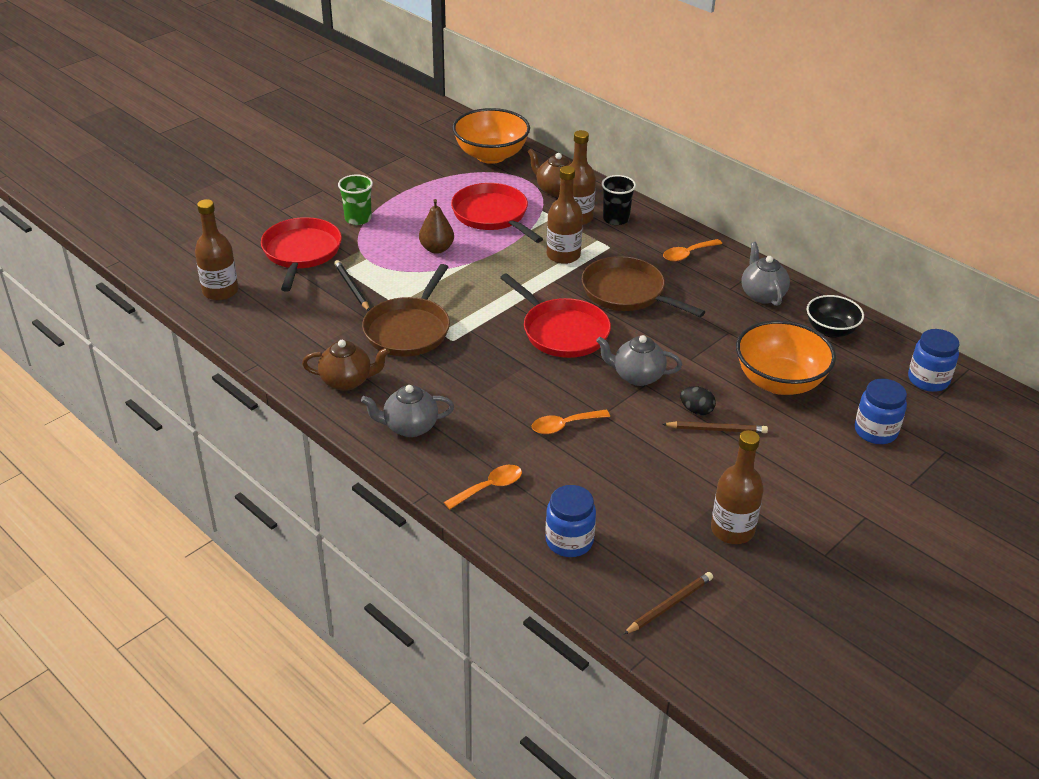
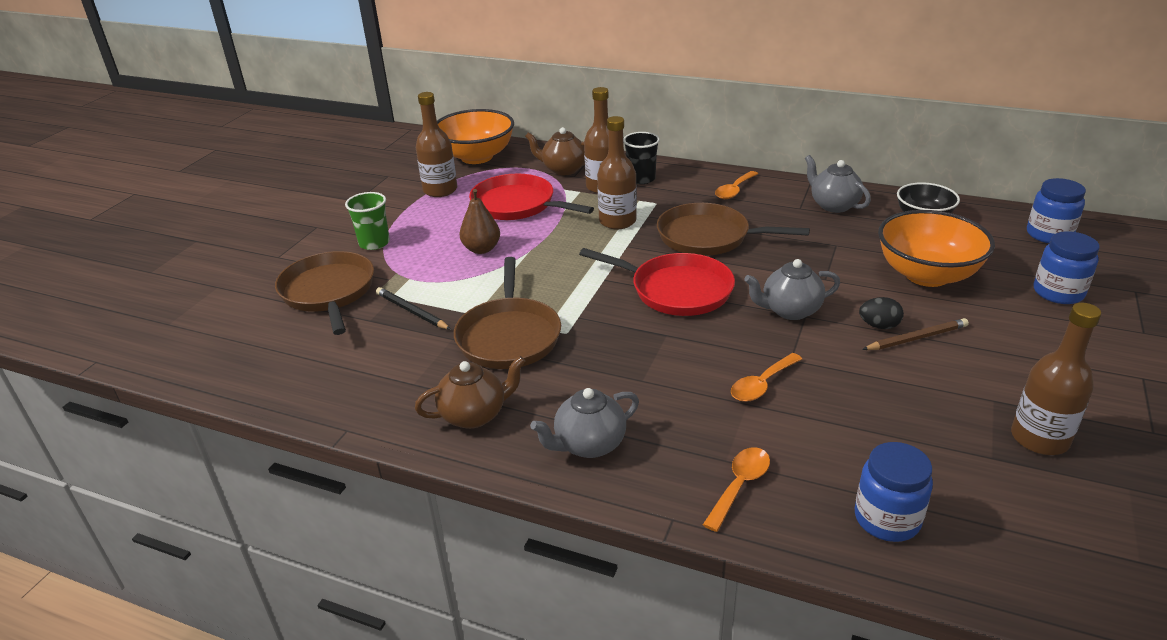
camera: 20 degrees left, 5 degrees down
brown bottle [195,199,238,301] -> brown bottle moved to [416,92,457,197]
red pan [261,217,342,292] -> brown pan [275,251,374,335]
brown pencil [623,572,713,635] -> none

